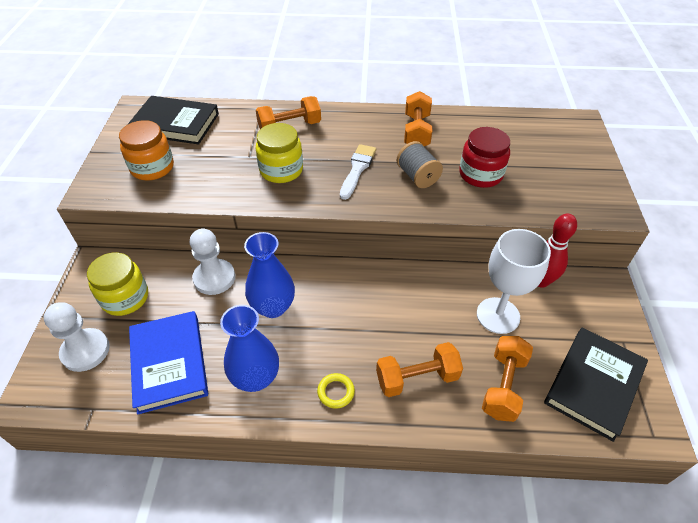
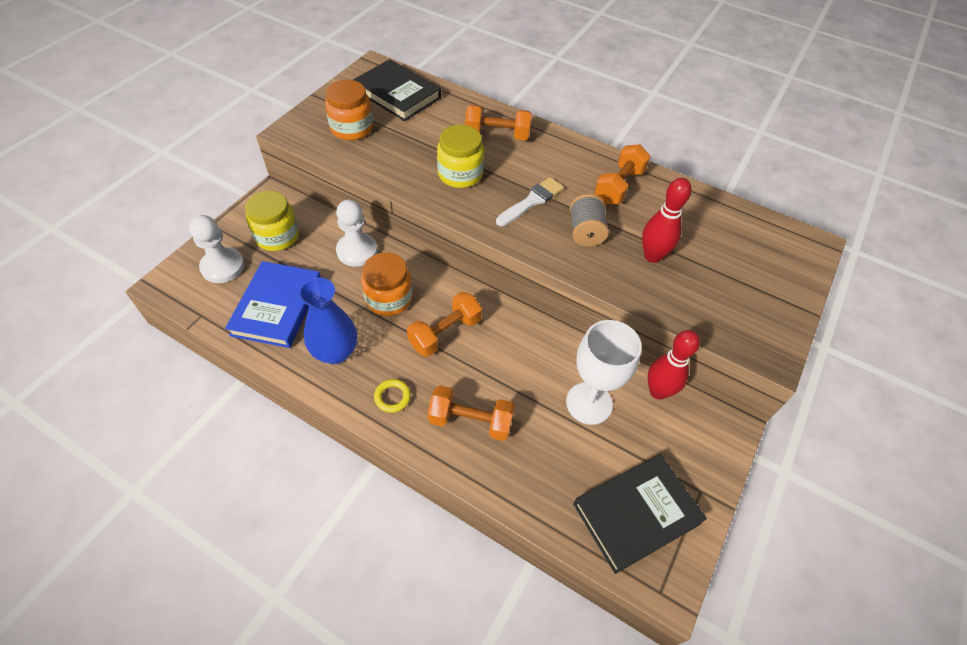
camera: 25 degrees right, 5 degrees up
blue vase [244,232,295,318] -> orange jar [361,252,413,316]
red jar [459,127,510,188] -> red bowling pin [642,178,692,263]
orange dumbbell [482,336,533,422] -> orange dumbbell moved to [407,292,482,357]

